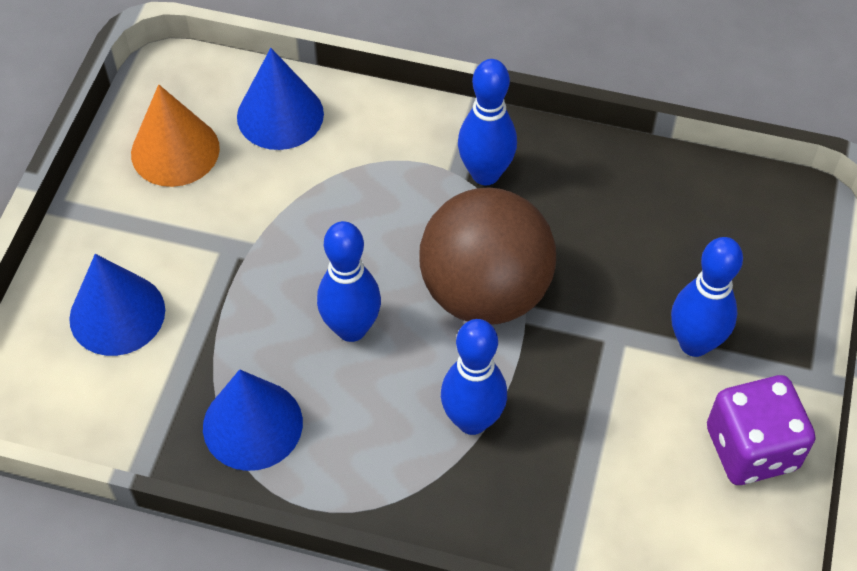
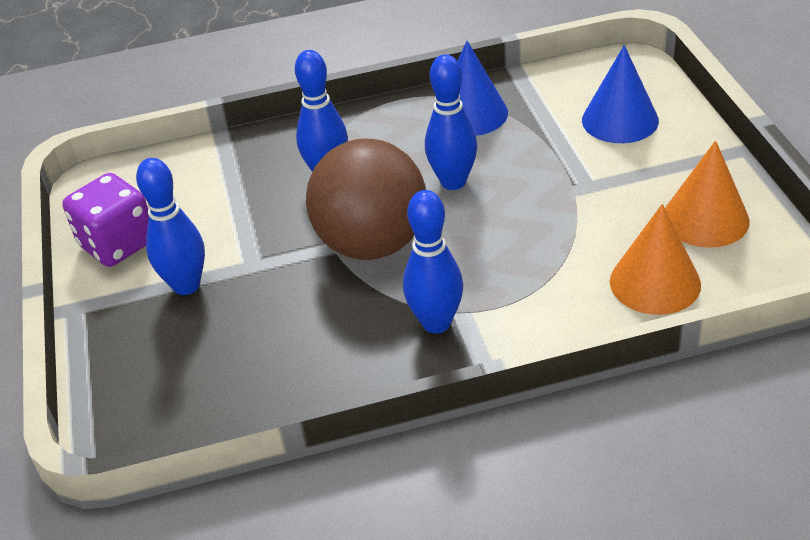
camera: 155 degrees right, 15 degrees down
blue cone [237,48,324,150] -> orange cone [610,204,701,315]

